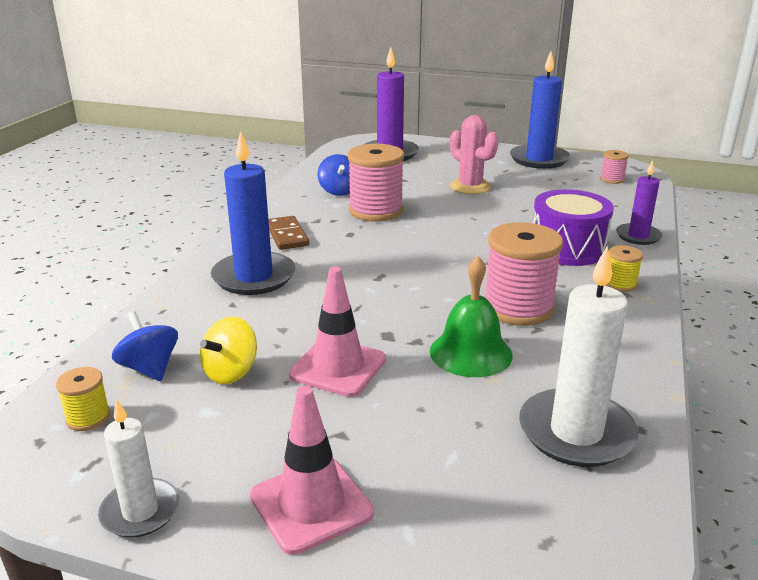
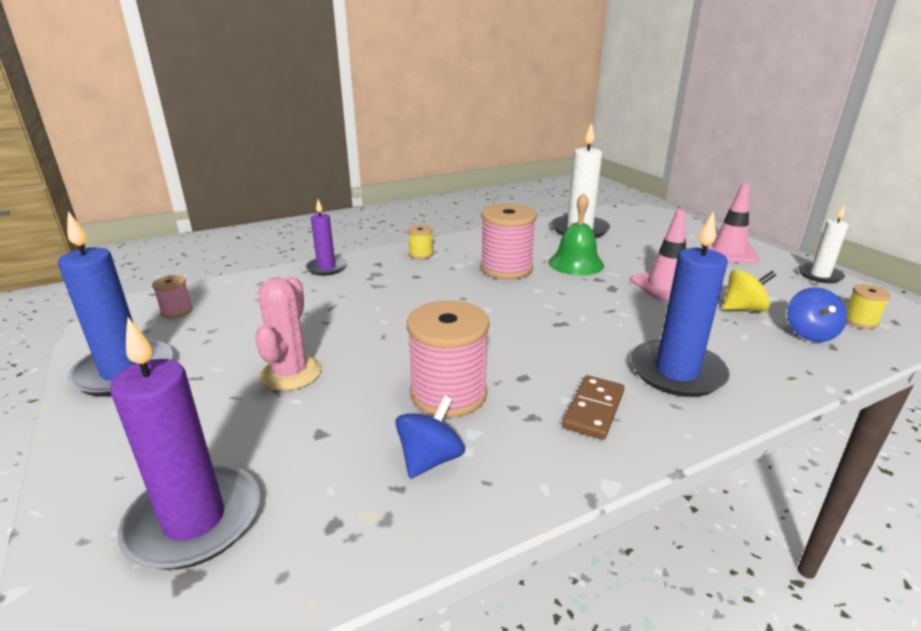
camera: 135 degrees left, 0 degrees up
purple drum [533,189,614,266] -> none

